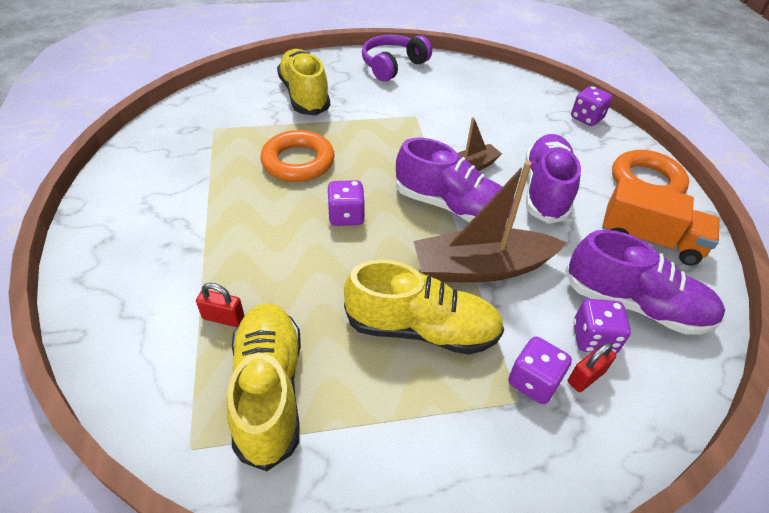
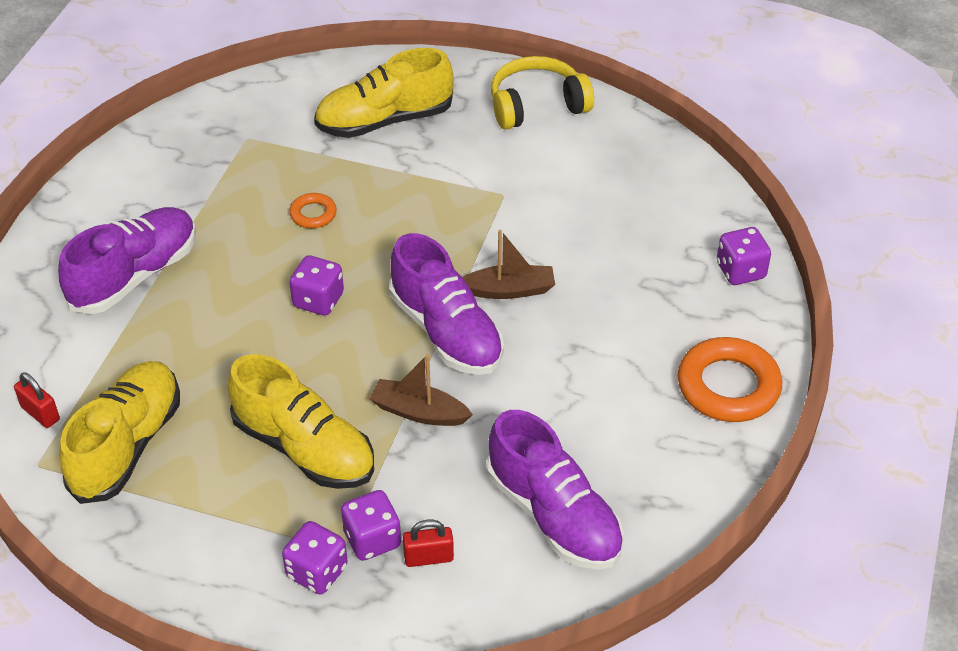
camera: 30 degrees right, 0 degrees up
red padlock [196,283,244,327] -> red padlock moved to [14,372,60,428]
orange ring [260,130,335,182] -> orange ring [289,193,337,228], size x0.50
yellow shoe [277,49,330,115] -> yellow shoe turned 120 degrees counterclockwise [314,48,454,138]
purple headphones [362,35,432,81] -> yellow headphones [491,56,594,130]
brown boat [414,161,567,282] -> brown boat [369,354,473,426], size x0.57
purple shoe [525,134,581,224] -> purple shoe moved to [58,207,196,314]
purple dice [573,299,631,354] -> purple dice moved to [282,521,348,594]
orange truck [602,177,719,266] -> none

